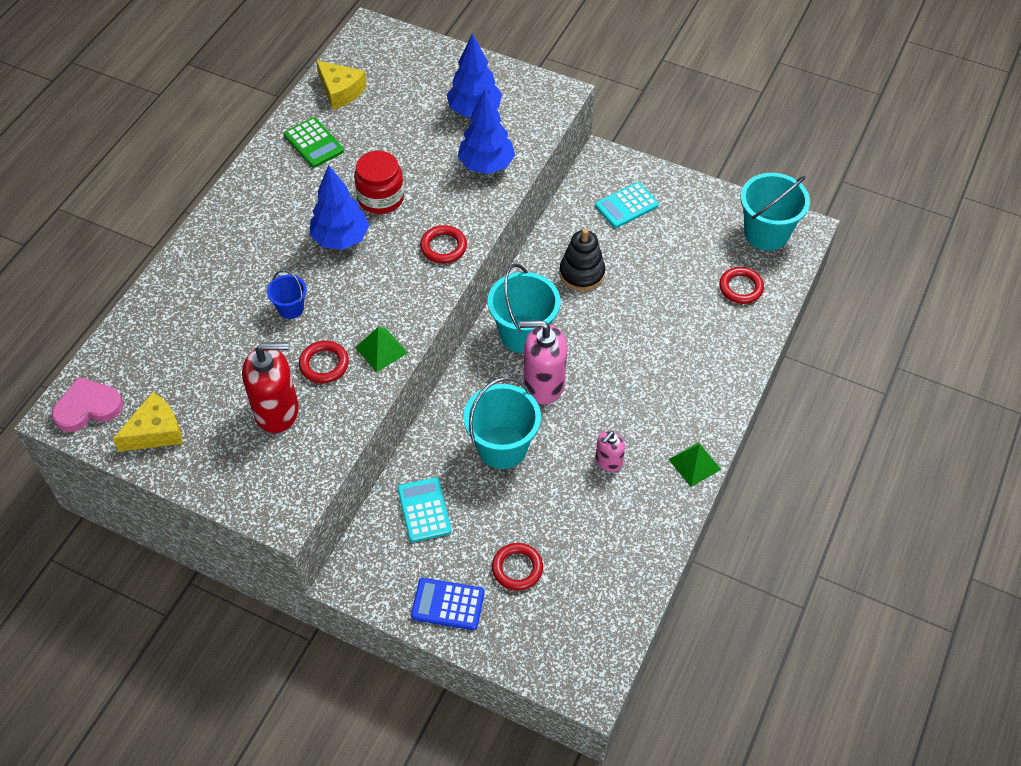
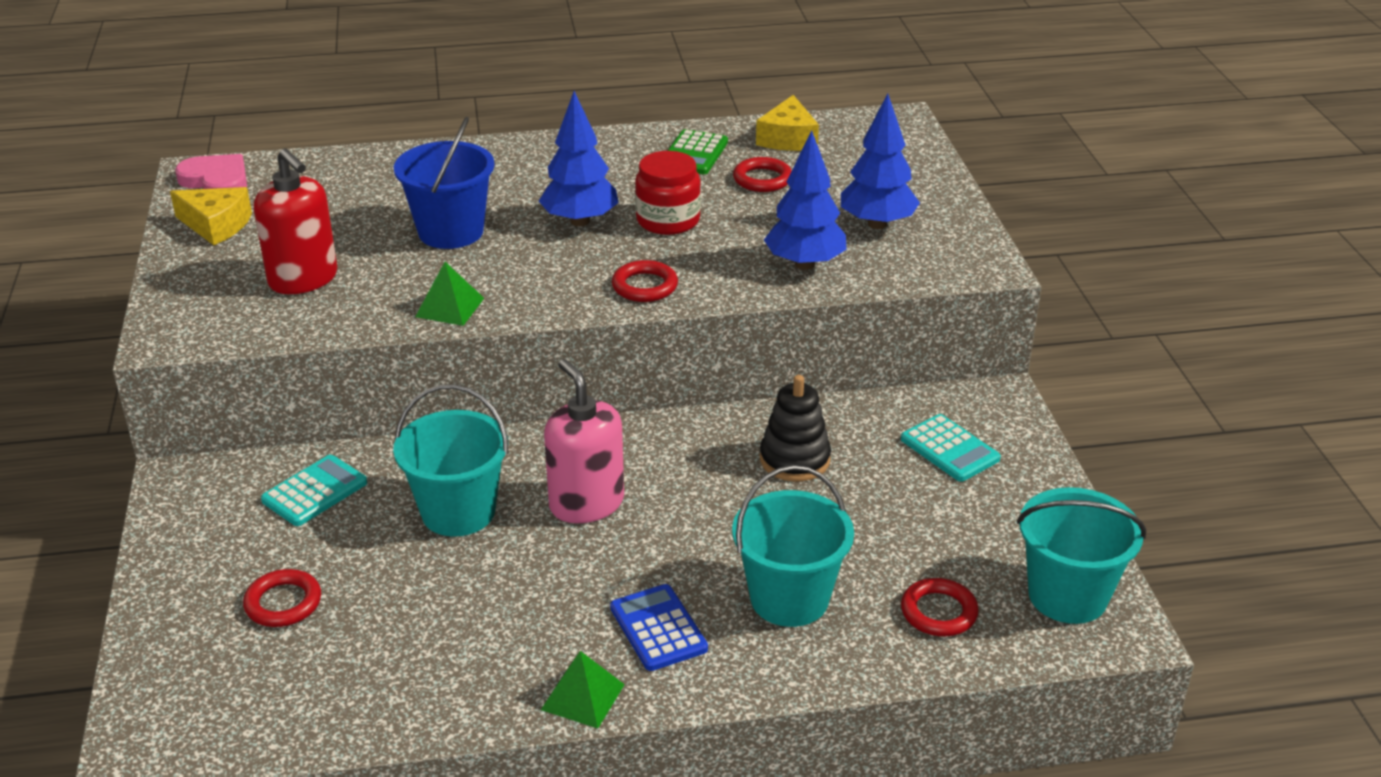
camera: 55 degrees right, 20 degrees down
blue bucket [267,270,307,319] -> blue bucket [394,117,495,249], size x1.94
red ring [299,341,349,383] -> red ring moved to [733,157,792,192]
blue calculator [411,578,485,630] -> blue calculator moved to [610,584,708,671]
turquoise bucket [488,264,561,353] -> turquoise bucket moved to [732,465,854,627]
turquoise calculator [595,182,659,228] -> turquoise calculator turned 150 degrees counterclockwise [901,414,1001,482]
pink soap dispenser [596,431,625,472] -> none

